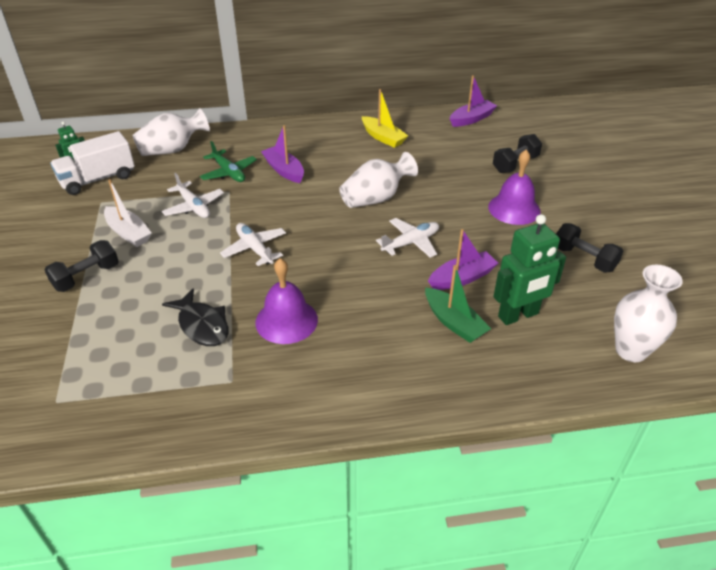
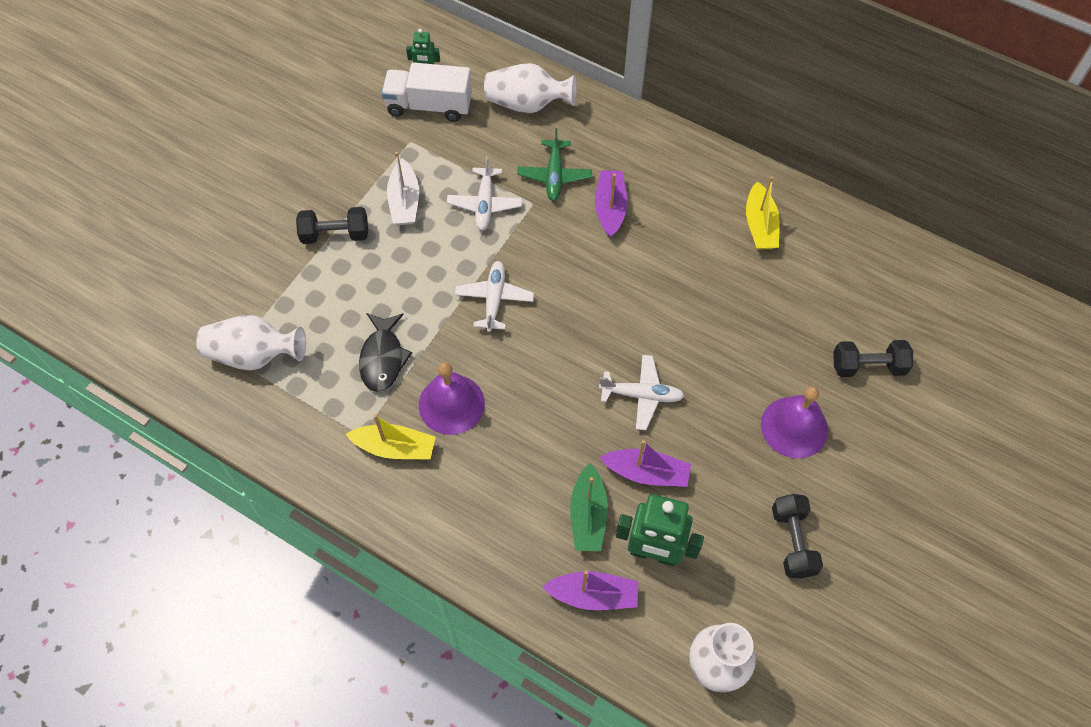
camera: 40 degrees right, 20 degrees up
white vase [339,152,418,208] -> white vase moved to [196,315,306,371]
purple boat [450,75,497,127] -> purple boat moved to [542,570,638,610]
none -> yellow boat [346,414,436,460]

